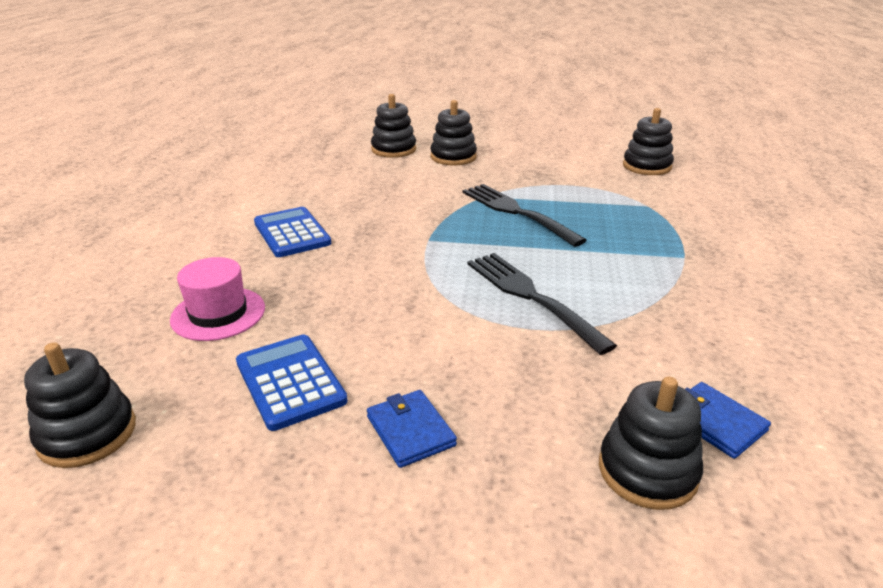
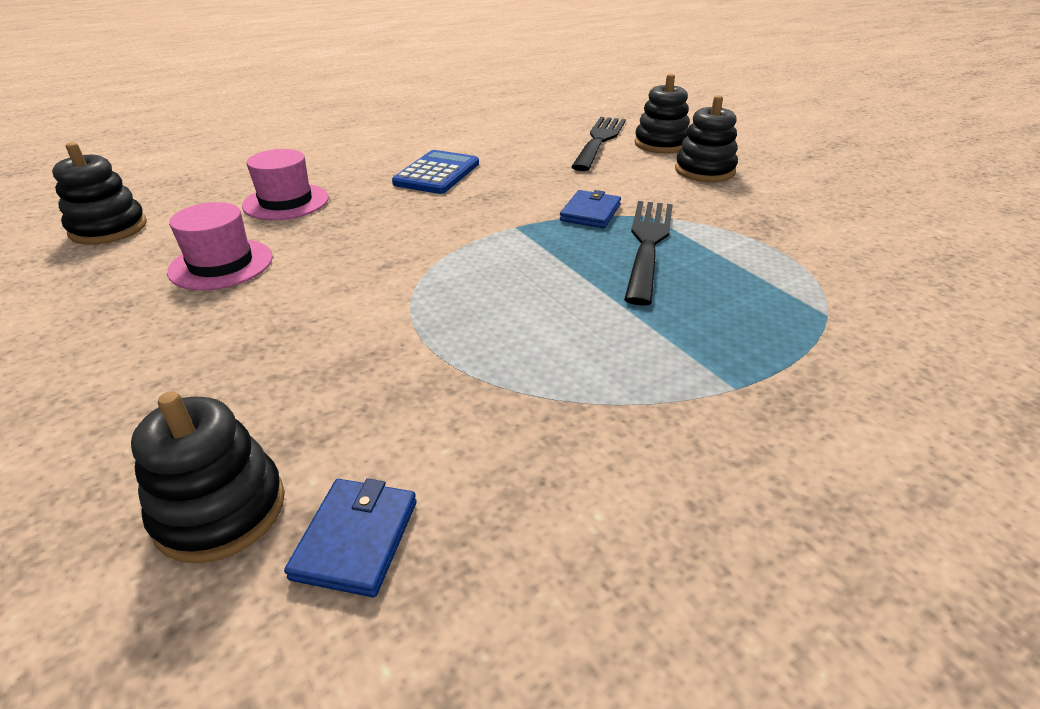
camera: 50 degrees right, 5 degrees up
blue calculator [236,335,348,431] -> pink hat [167,202,273,290]
blue wallet [367,390,457,468] -> blue wallet moved to [560,190,621,228]
black fork [467,253,617,355] -> black fork moved to [571,117,626,171]
black stacking toy [623,108,674,175] -> none

